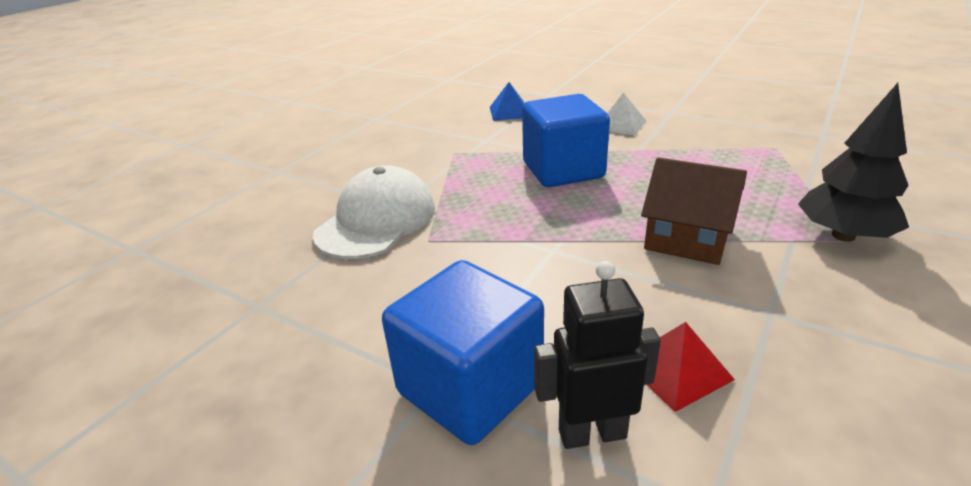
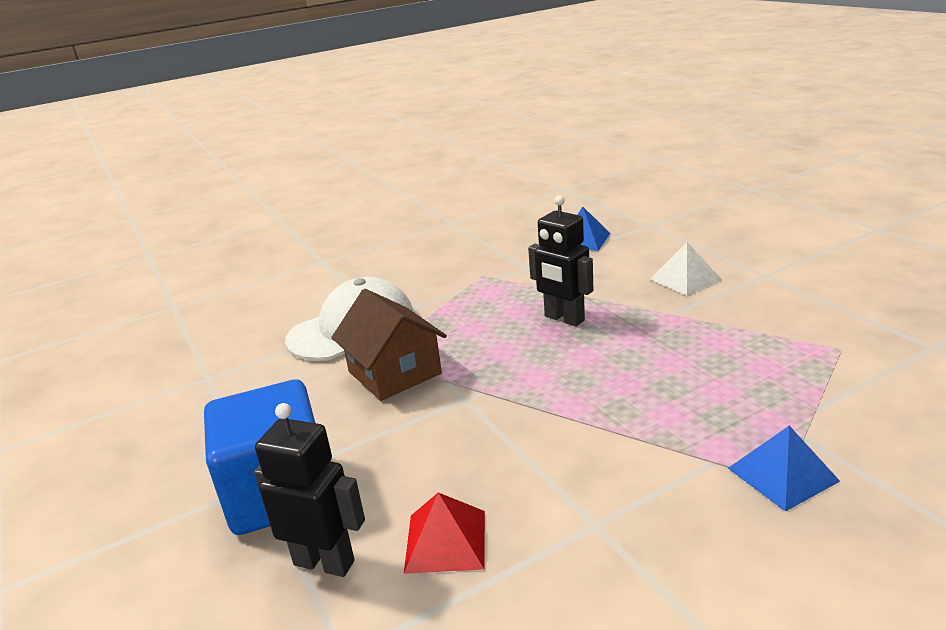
camera: 30 degrees right, 5 degrees down
blue cube [522,94,610,187] -> black robot [528,195,593,326]
brown house [641,157,747,265] -> brown house moved to [331,289,447,401]
black tree [798,83,909,242] -> blue pyramid [728,426,840,512]

